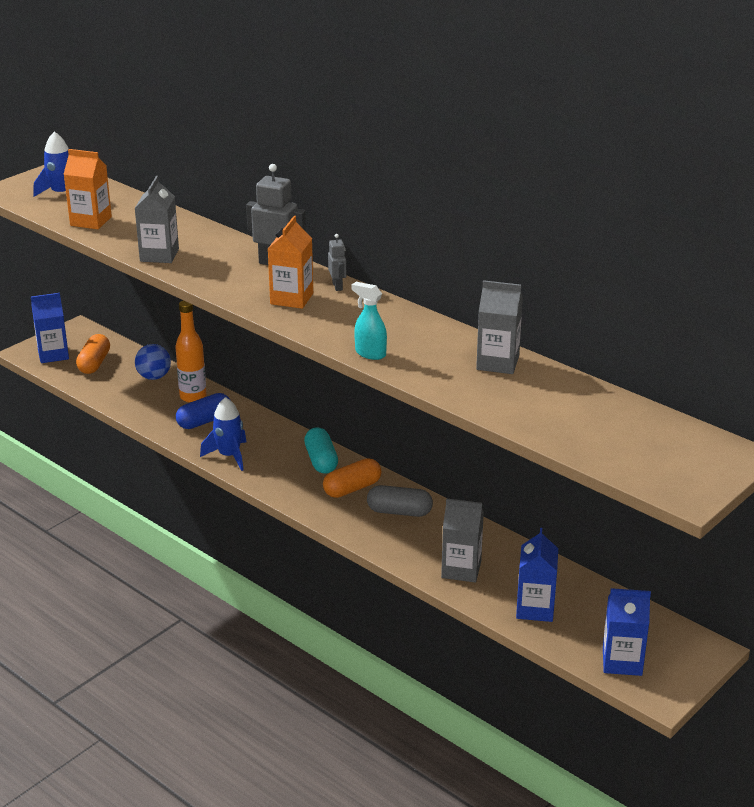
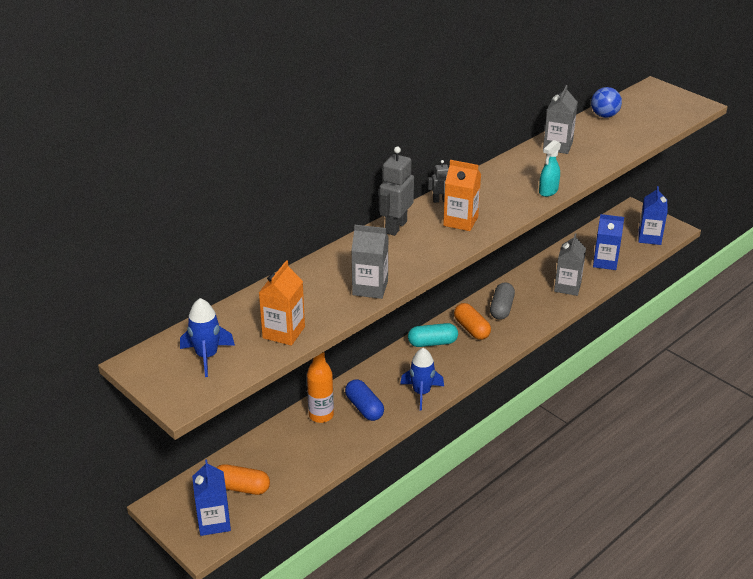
camera: 85 degrees left, 5 degrees up
blue ball [135,344,171,380] -> blue ball moved to [591,87,622,118]

